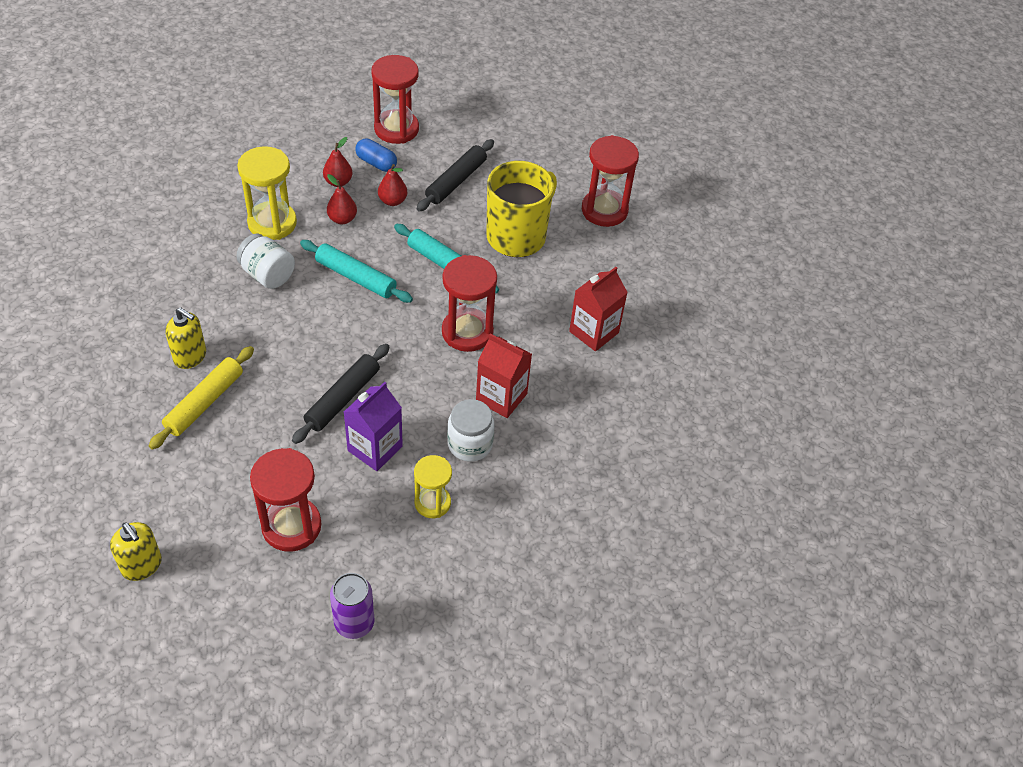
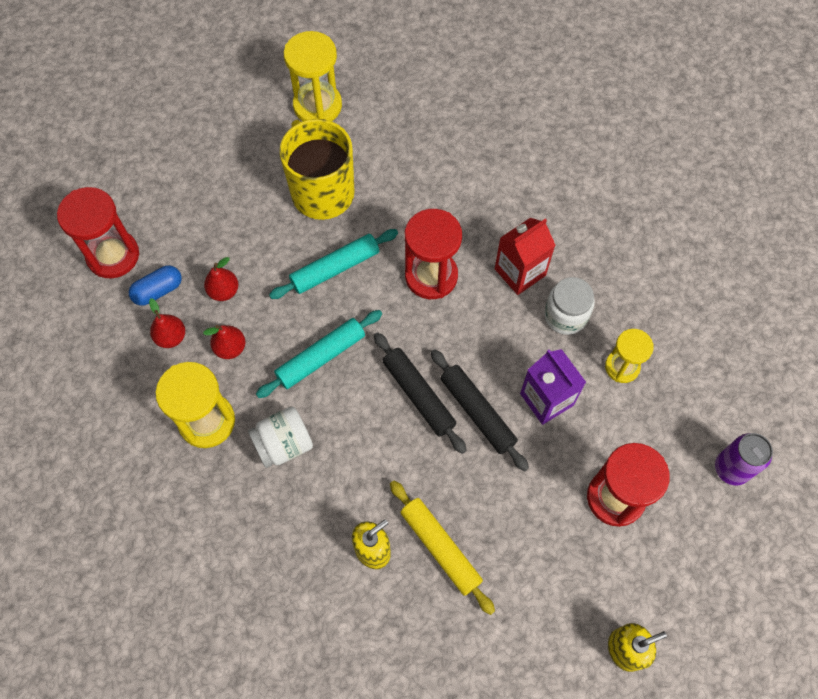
camera: 65 degrees left, 15 degrees up
black rolling pin [417,139,494,211] -> black rolling pin moved to [374,332,467,454]
red carton [569,267,628,351] -> none
red hourglass [582,135,639,227] -> yellow hourglass [284,31,342,121]

